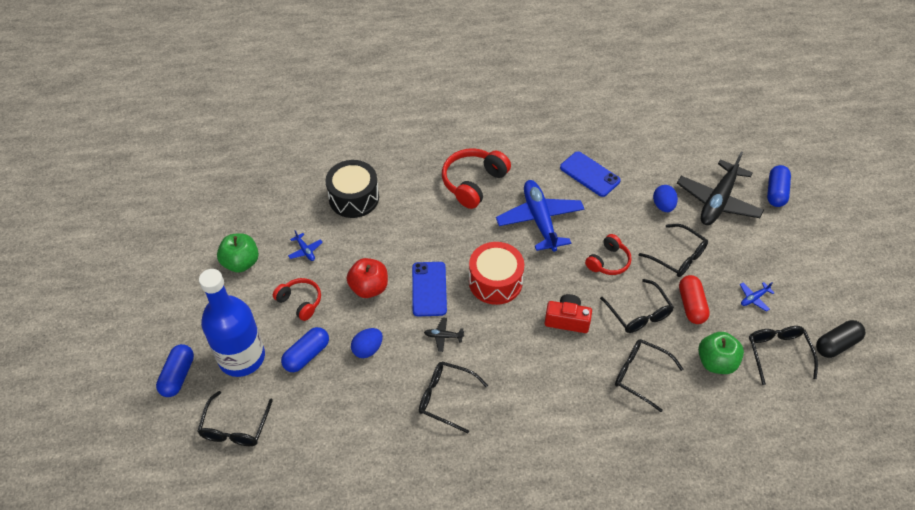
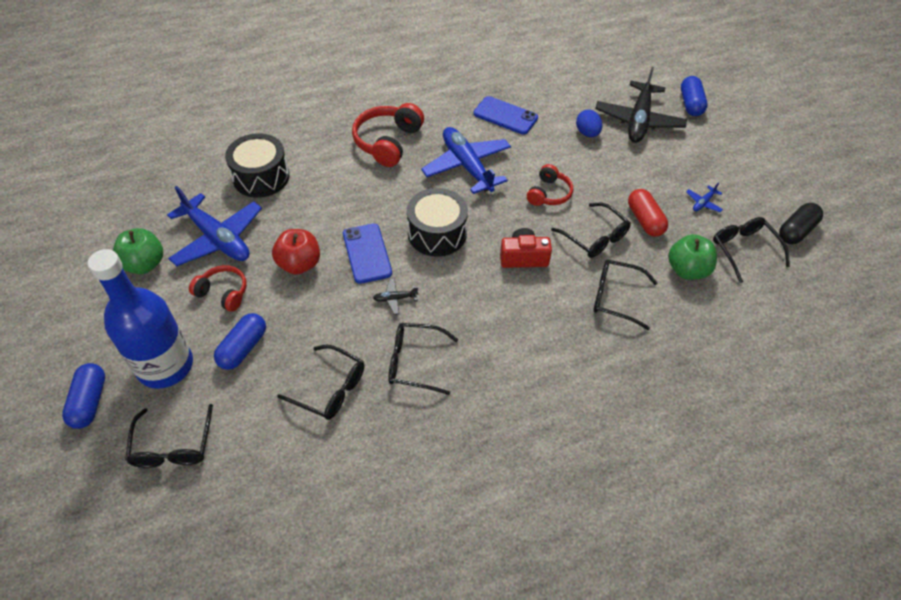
camera: 15 degrees left, 0 degrees up
blue plane [288,230,323,261] -> blue plane [167,186,262,267], size x2.47
blue egg [351,328,383,358] -> none
red drum [469,242,524,305] -> black drum [407,188,468,257]
black glasses [639,224,708,277] -> black glasses moved to [278,345,364,420]

